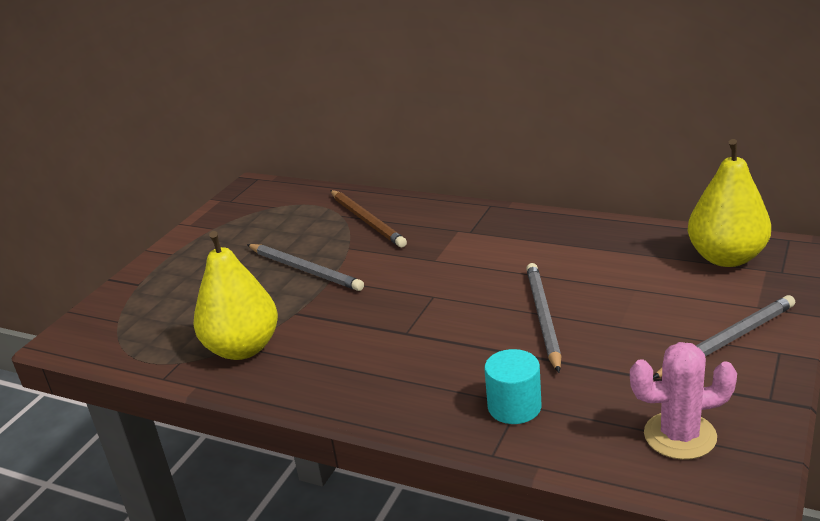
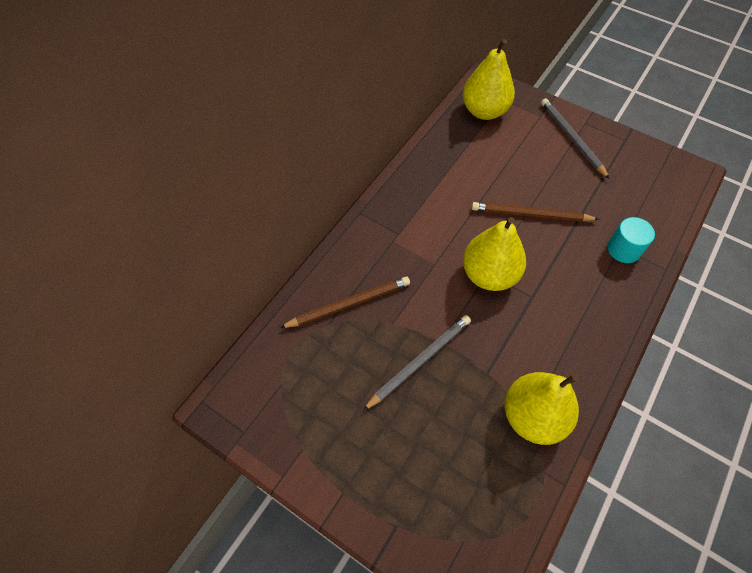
camera: 85 degrees left, 30 degrees up
grey pencil [526,263,561,373] -> brown pencil [472,202,599,222]
pink cactus [630,342,737,460] -> none
none -> yellow pear [463,217,526,291]

